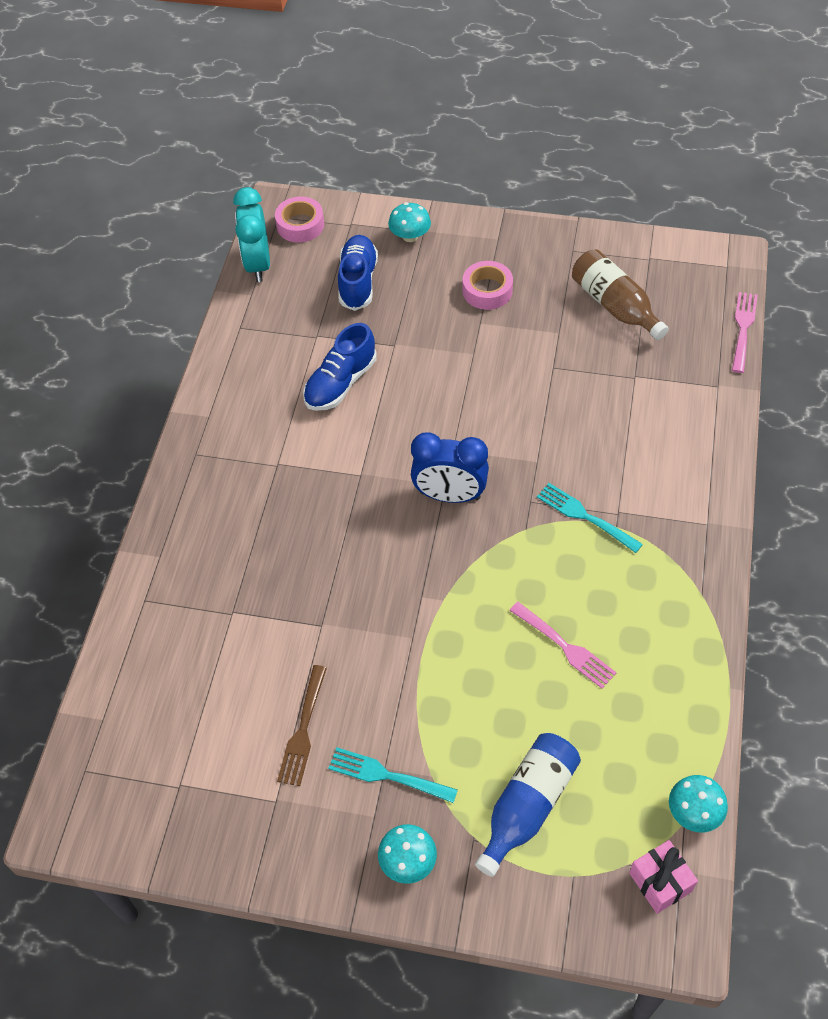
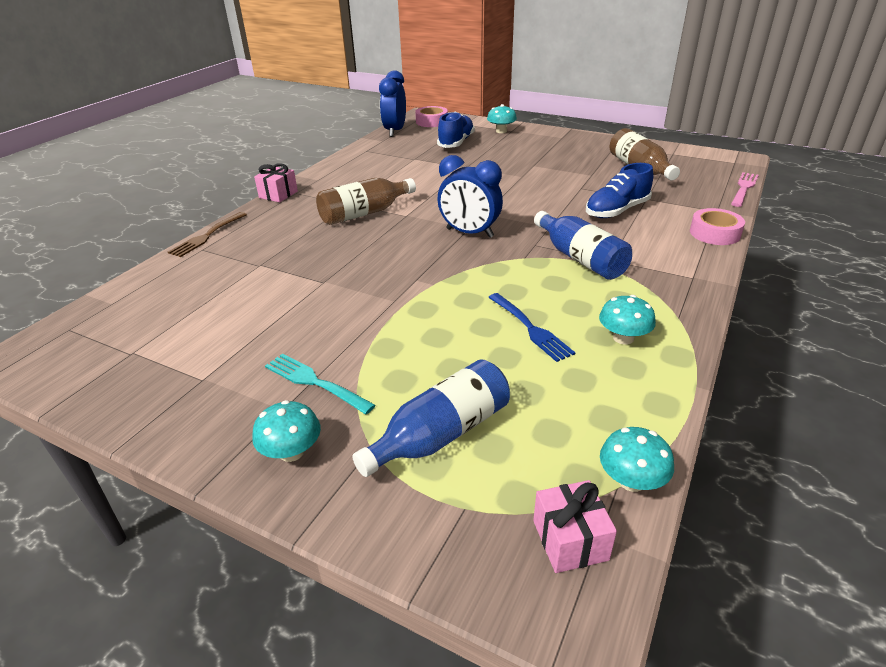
camera: 15 degrees right, 20 degrees down
turquoise clock [233,187,270,282] -> blue clock [379,70,406,137]
brown fork [277,665,327,786] -> brown fork moved to [168,212,247,257]
blue shoe [303,323,377,411] -> blue shoe moved to [586,163,653,218]
pink tape [463,261,513,310] -> pink tape moved to [690,208,745,245]
pink fork [509,602,616,689] -> blue fork [488,293,575,362]
turquoise fork [537,483,643,553] -> blue bottle [534,211,632,280]
none -> pink gift [254,163,298,202]
none -> brown bottle [316,178,416,225]
none -> turquoise mushroom [599,295,656,345]

